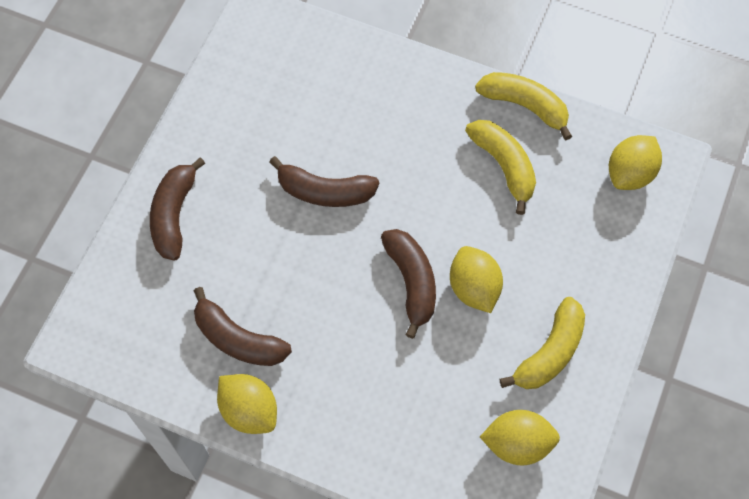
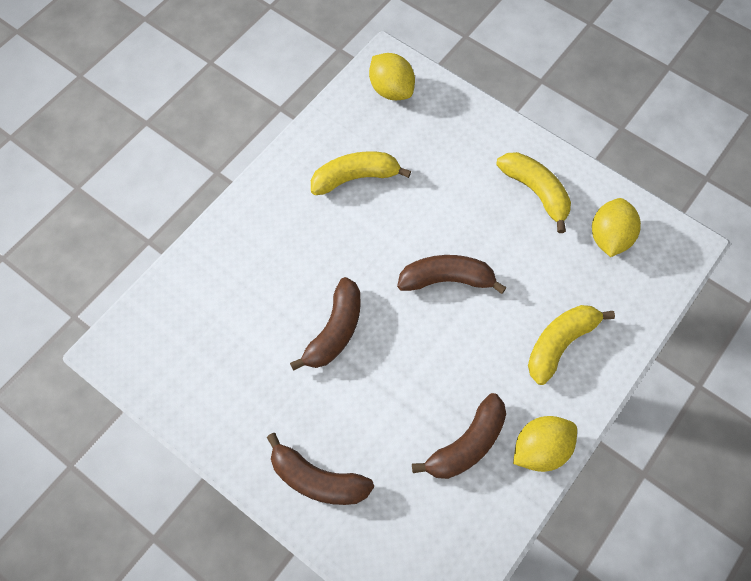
camera: 75 degrees left, 0 degrees up
yellow lemon [450,246,503,313] -> none
yellow banana [475,72,572,141] -> yellow banana moved to [528,305,615,385]

